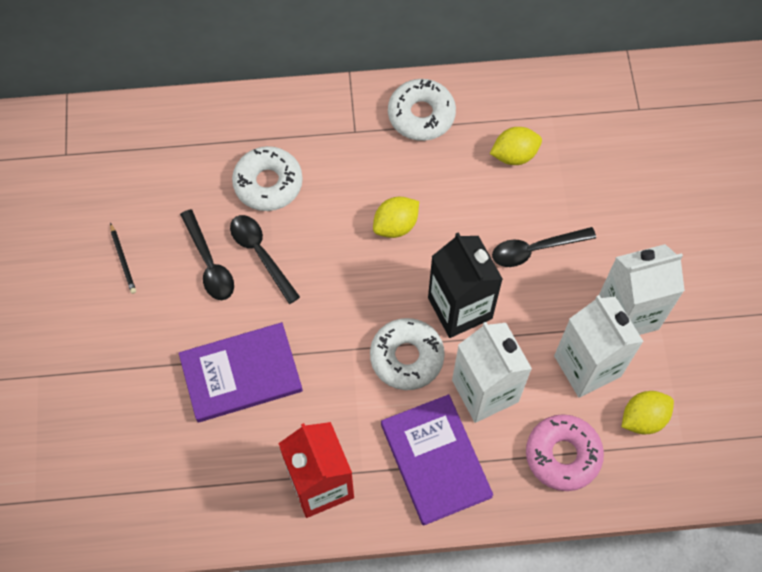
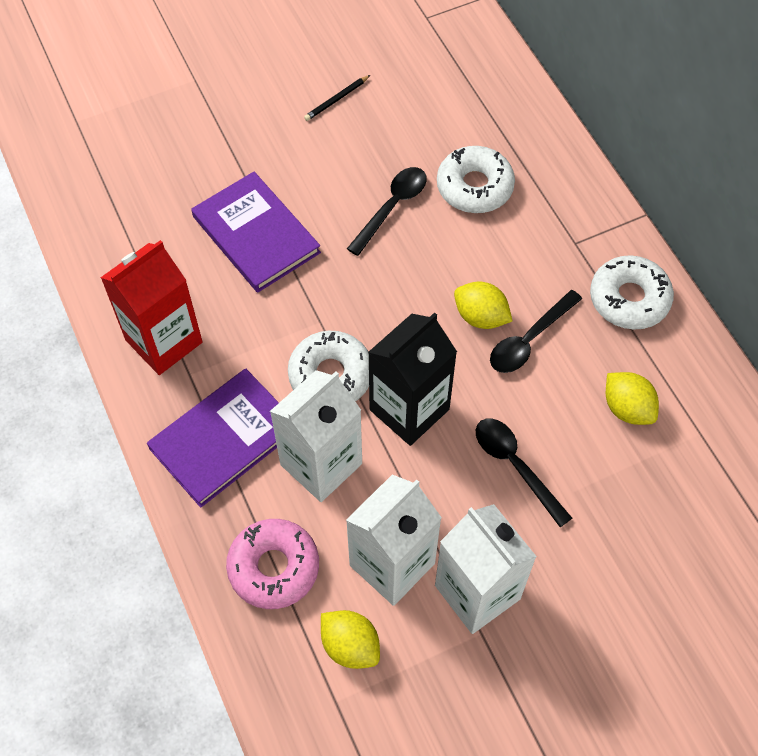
camera: 70 degrees right, 5 degrees down
black spoon [180,209,234,300] -> black spoon moved to [490,290,582,373]

